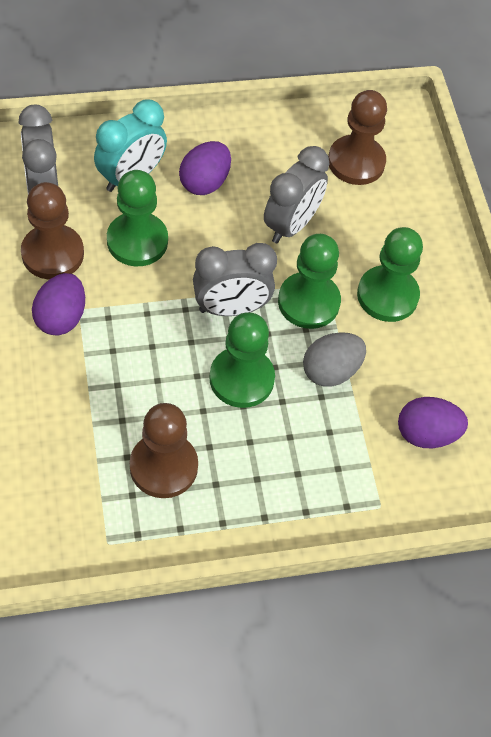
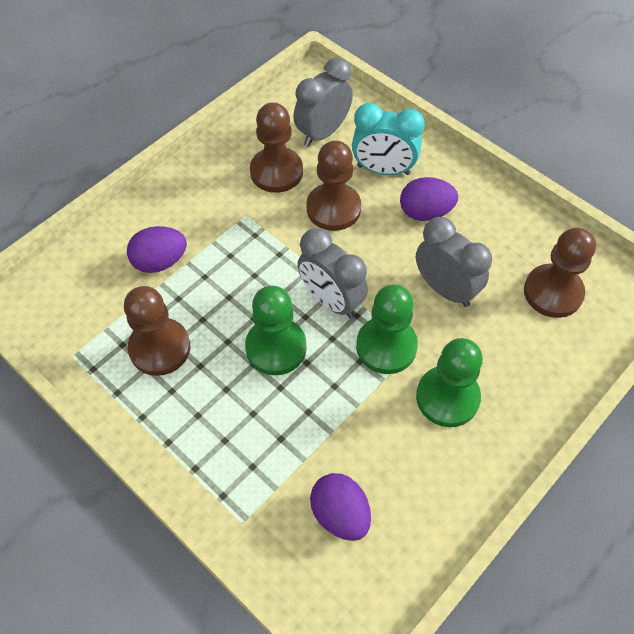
camera: 60 degrees right, 0 degrees up
purple egg [32,273,85,336] -> purple egg moved to [127,226,187,273]
green pawn [107,170,168,266] -> brown pawn [306,140,361,231]
grey clock [264,146,330,243] -> grey clock turned 135 degrees counterclockwise [416,217,492,307]
grey egg [303,332,366,387] -> none

